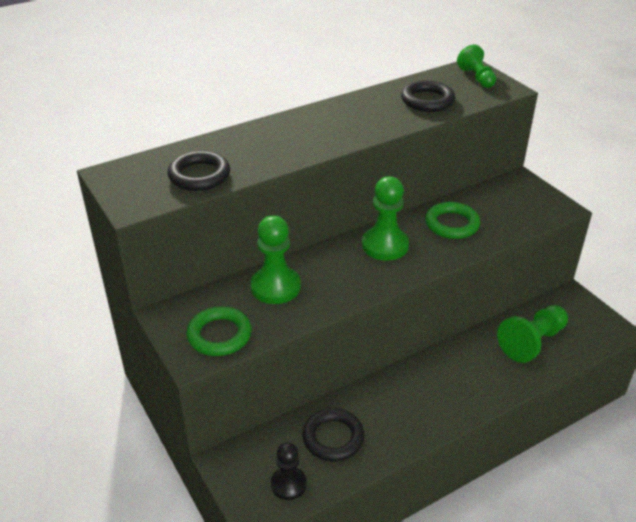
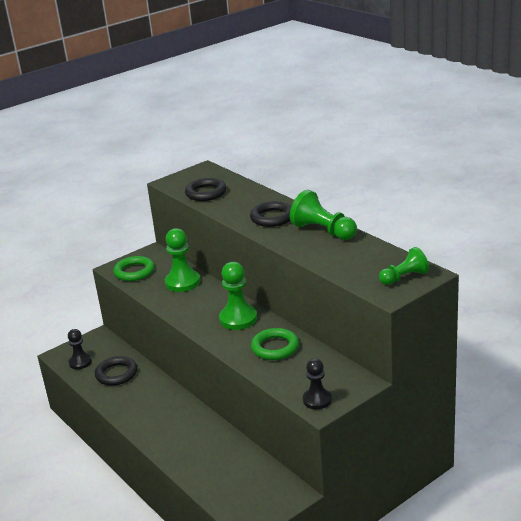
camera: 85 degrees right, 10 degrees down
black ring [401,80,455,112] -> black ring moved to [250,201,292,227]
green pawn [497,305,568,363] -> green pawn moved to [290,190,357,240]
none -> black pawn [303,358,332,409]

